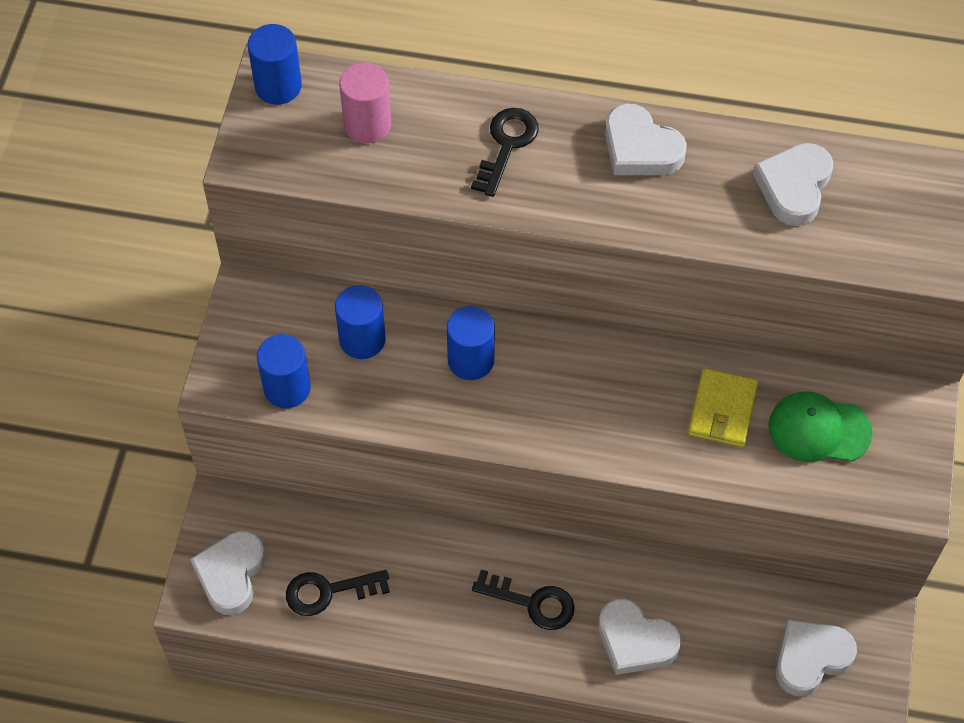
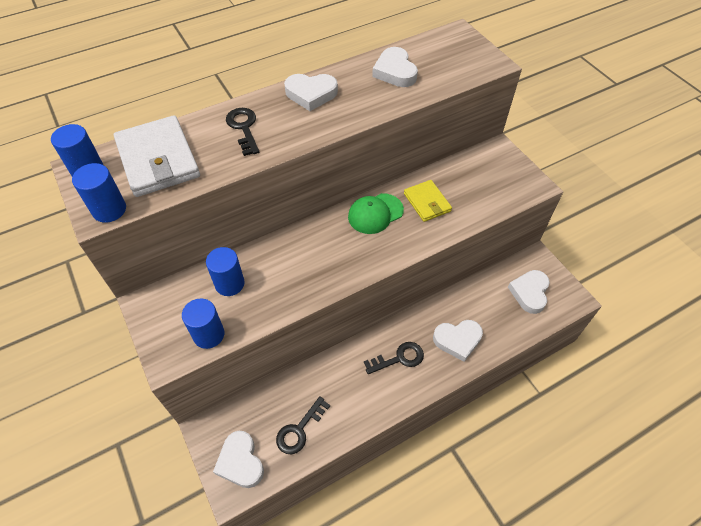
camera: 40 degrees left, 5 degrees down
pink cylinder [339,63,391,143] -> white wallet [114,115,200,197]
blue cylinder [447,306,495,380] -> blue cylinder moved to [72,163,126,223]
green cap [768,392,873,462] -> green cap moved to [348,193,404,234]

